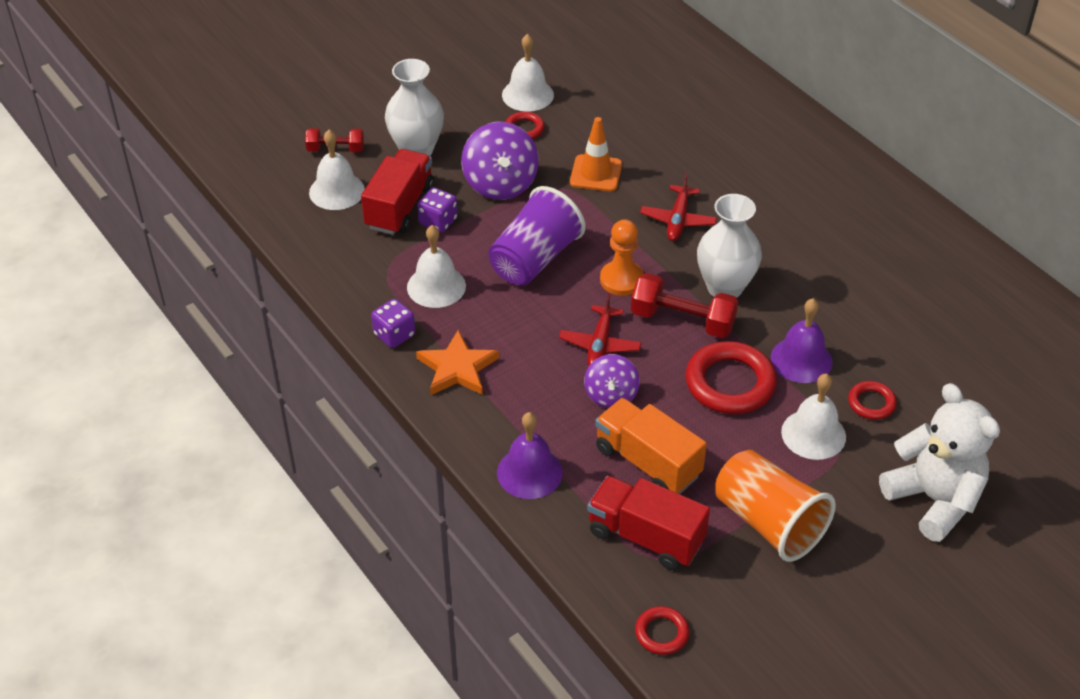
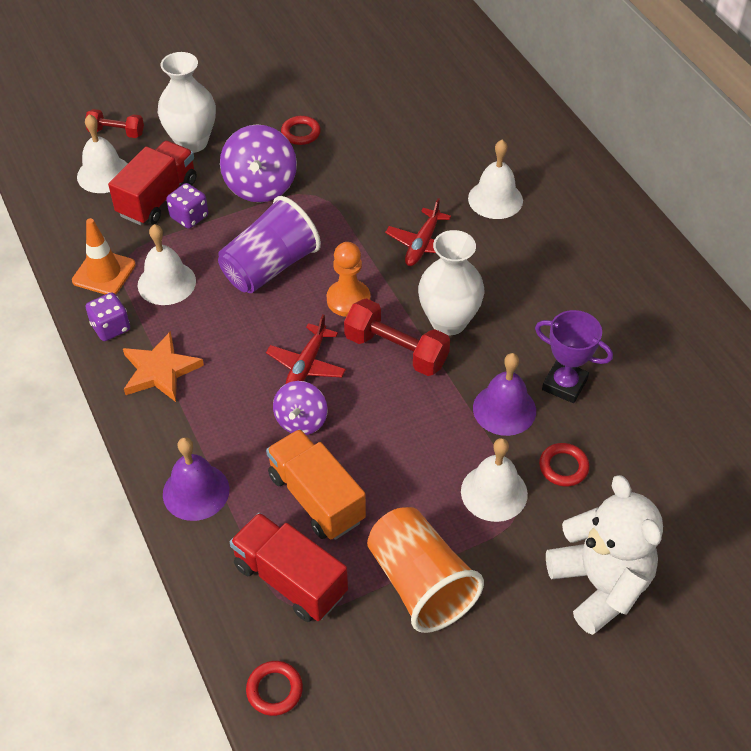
camera: 10 degrees right, 5 degrees up
white bell [502,34,554,112] -> white bell moved to [468,140,523,219]
orange traffic cone [570,117,622,192] -> orange traffic cone moved to [72,218,136,295]
red ring [685,341,777,414] -> none
none -> purple trophy [535,310,613,403]

